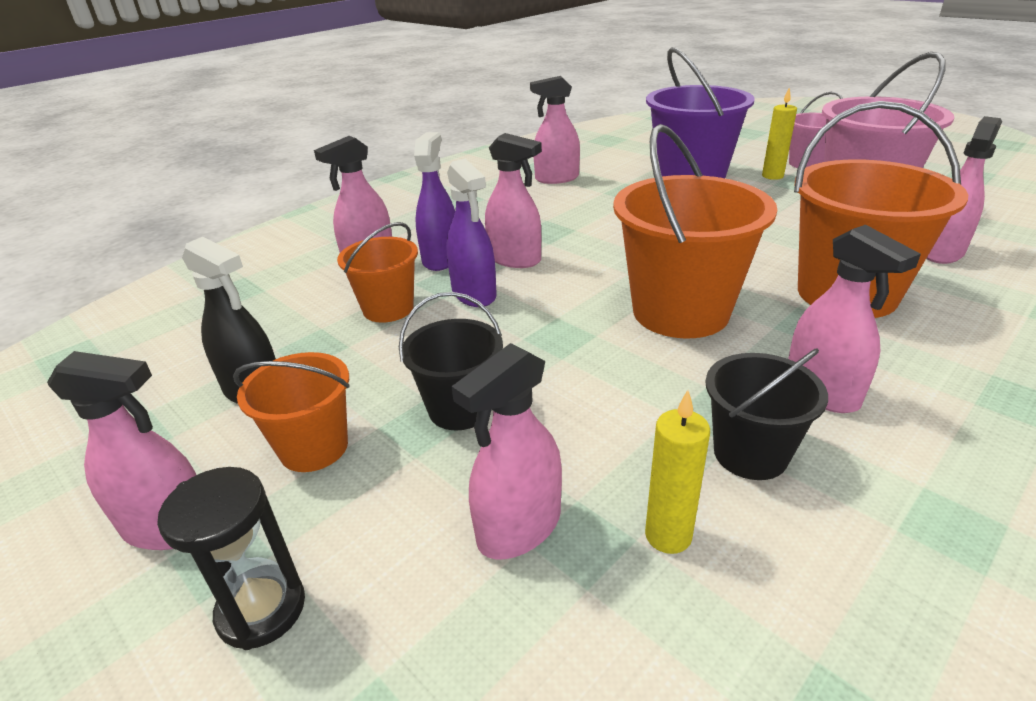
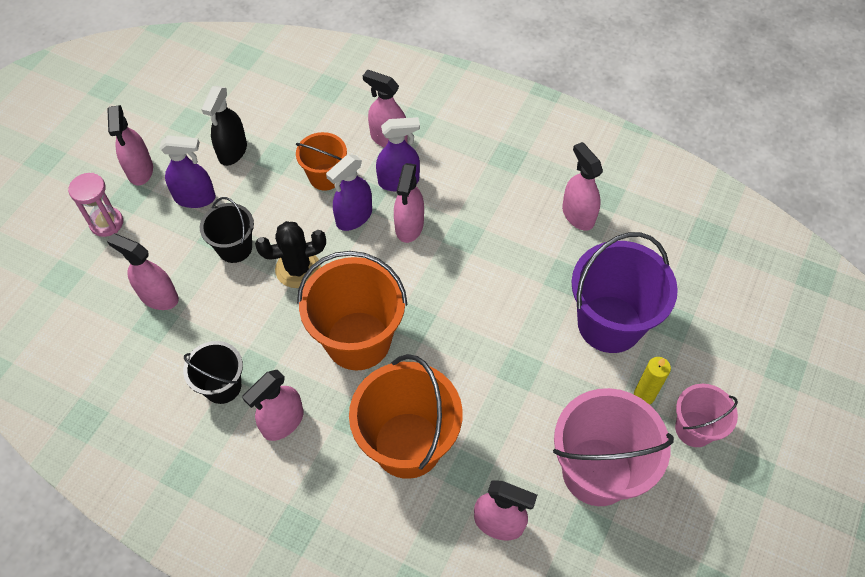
camera: 70 degrees right, 25 degrees up
black hourglass [157,467,305,650] -> pink hourglass [68,173,123,237]
orange bucket [233,352,350,472] -> purple spray bottle [160,135,216,208]
yellow candle [645,390,710,554] -> none
none -> black cactus [255,221,326,288]

